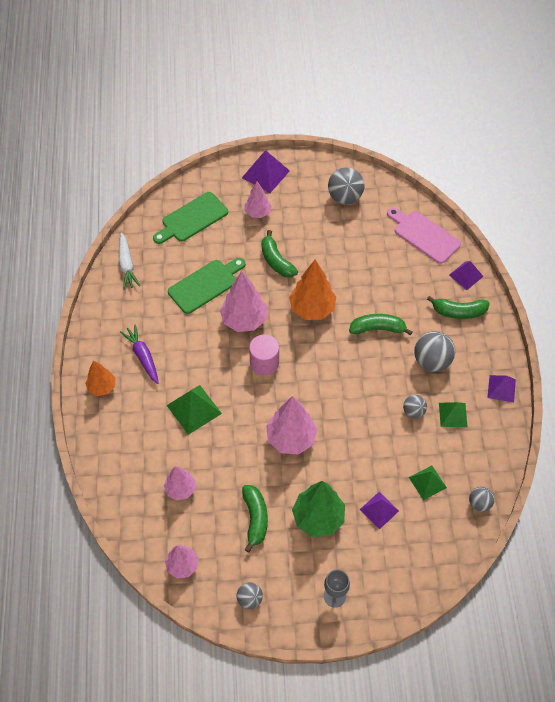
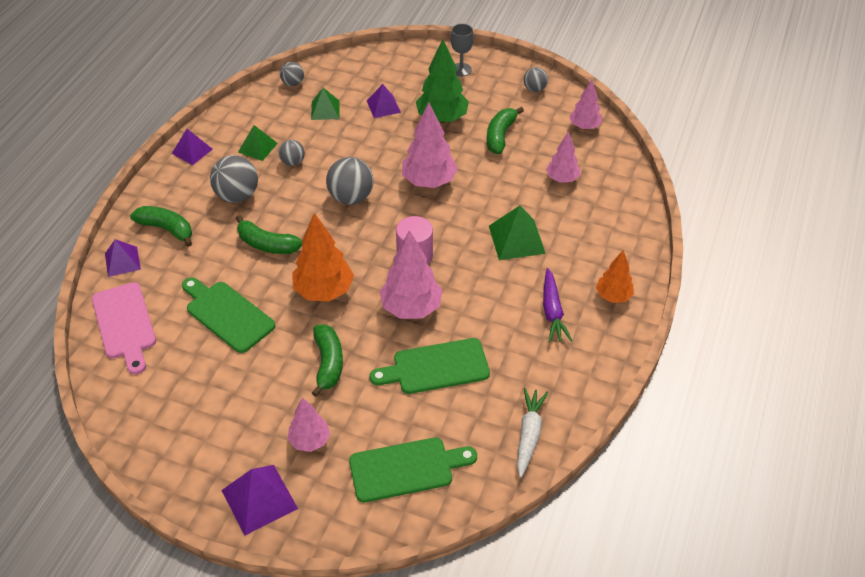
camera: 155 degrees left, 10 degrees down
grey ball [328,167,364,204] -> grey ball moved to [326,157,374,205]
none -> green cutting board [182,277,275,353]

